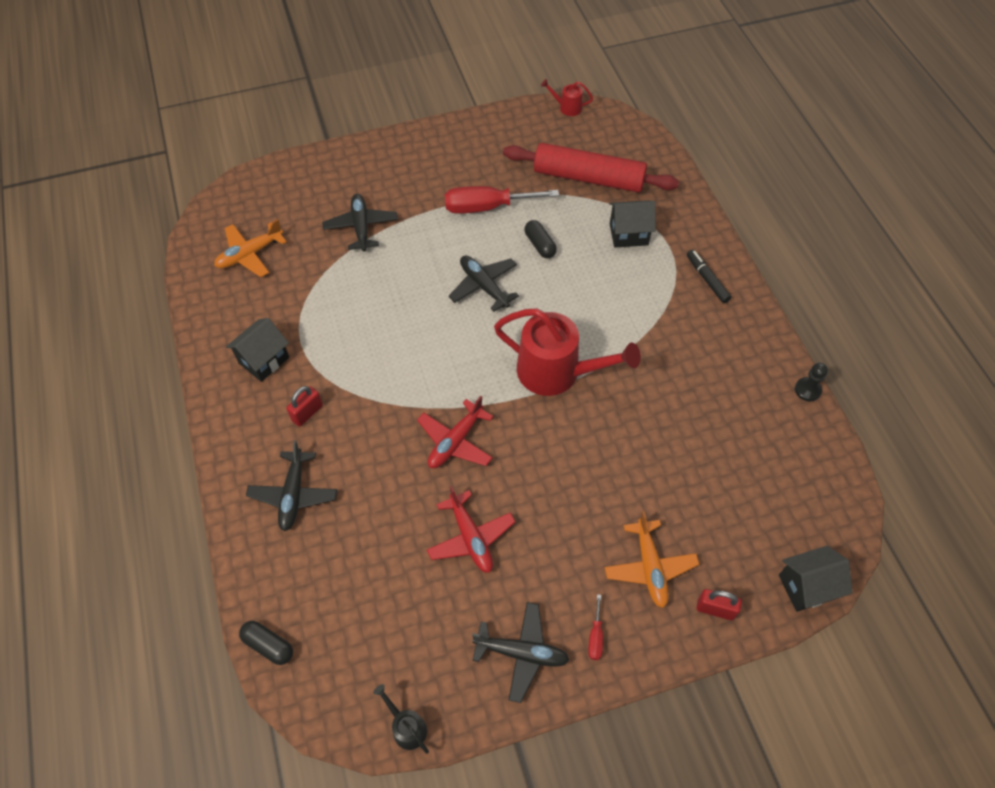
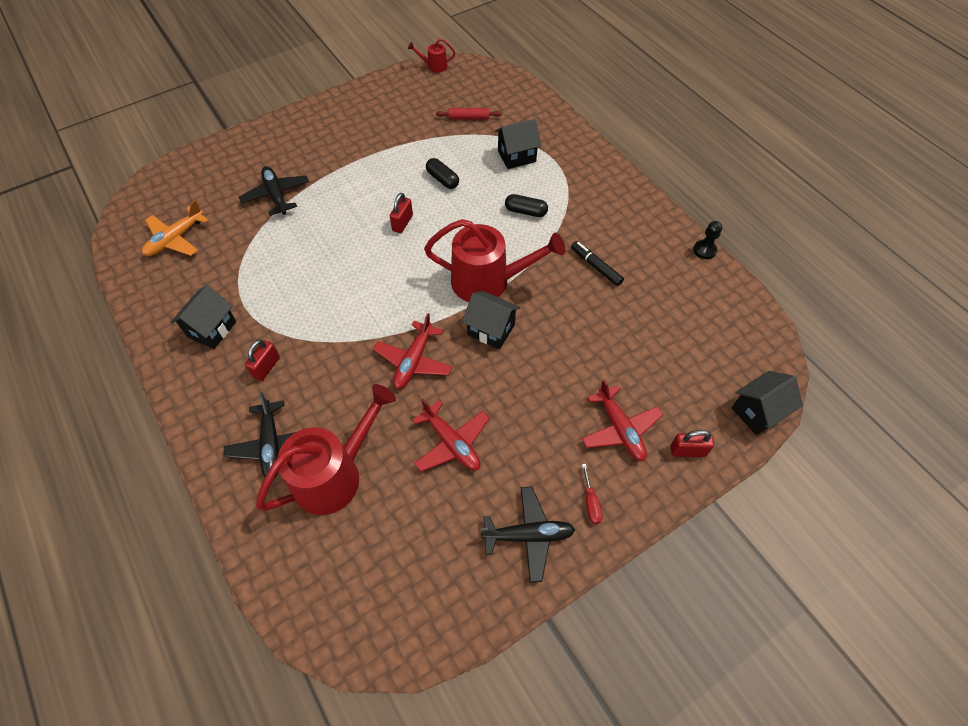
camera: 15 degrees left, 0 degrees up
black capsule [239,621,293,665] -> black capsule moved to [505,194,548,217]
black watering can [373,684,429,754] -> none
red screwdriver [445,186,559,214] -> none
black plane [449,256,519,312] -> red padlock [390,193,413,233]
red rolling pin [503,143,679,193] -> red rolling pin [436,108,502,120], size x0.42
orange plane [605,511,699,608] -> red plane [582,379,663,461]
black marker [687,250,732,303] -> black marker moved to [571,241,624,286]
none -> red watering can [256,384,396,515]
none -> black house [462,291,520,349]

